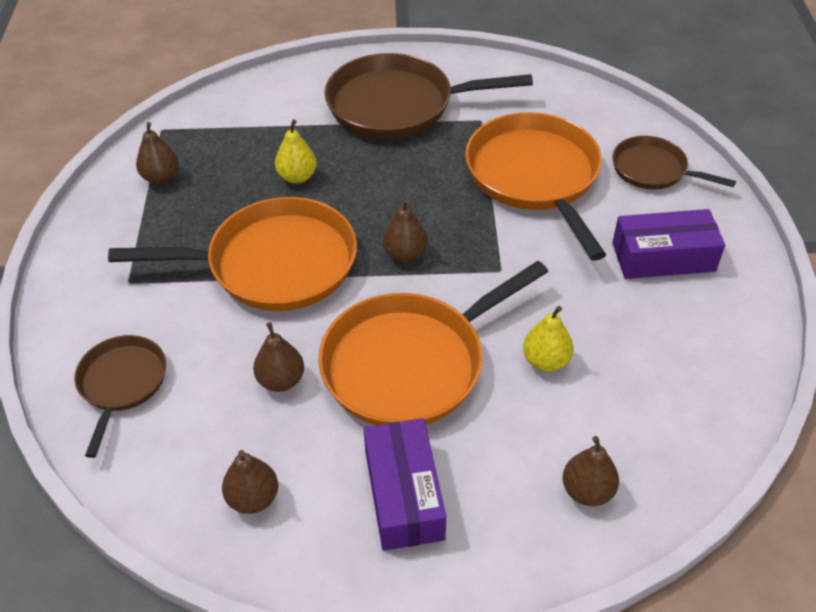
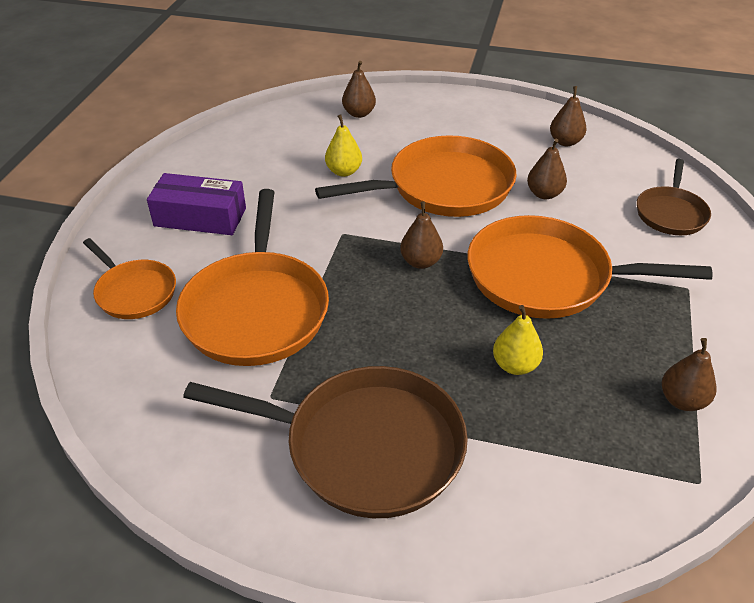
camera: 165 degrees left, 5 degrees down
purple box [364,418,446,551] -> none
brown pan [612,136,736,190] -> orange pan [83,238,176,319]

